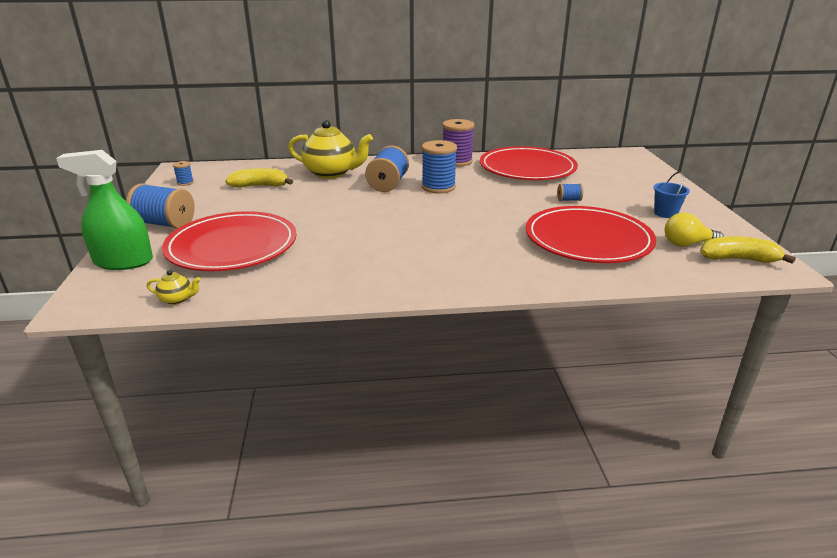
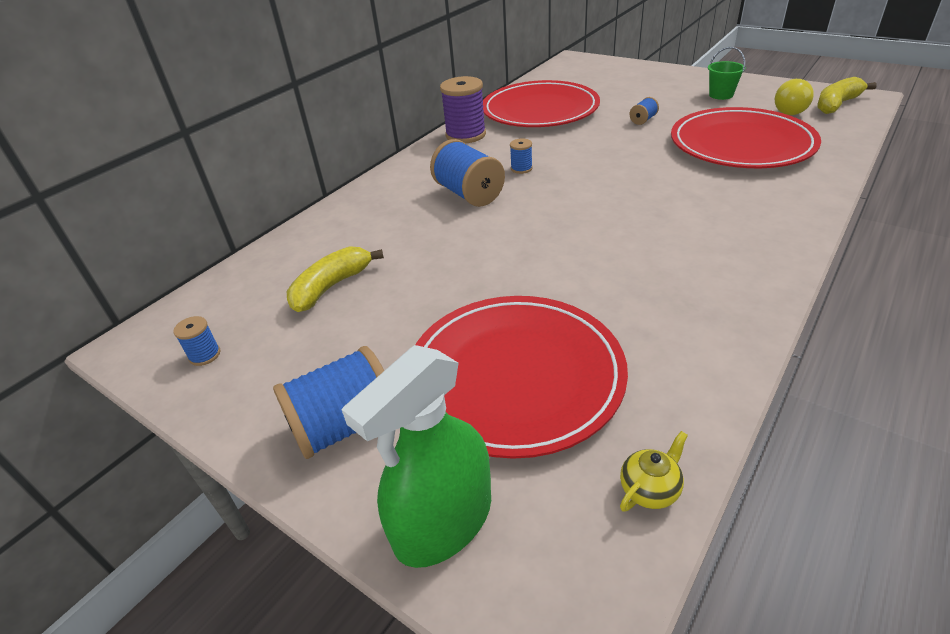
camera: 45 degrees left, 10 degrees up
yellow teapot [288,120,373,179] -> none
blue spool [422,140,457,194] -> blue spool [510,138,533,174], size x0.48
blue bucket [653,172,690,218] -> green bucket [708,47,745,100]

